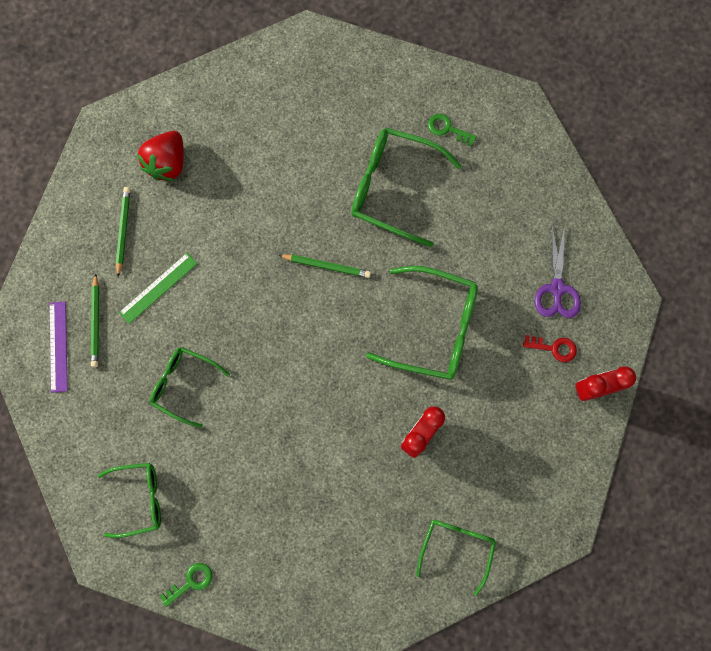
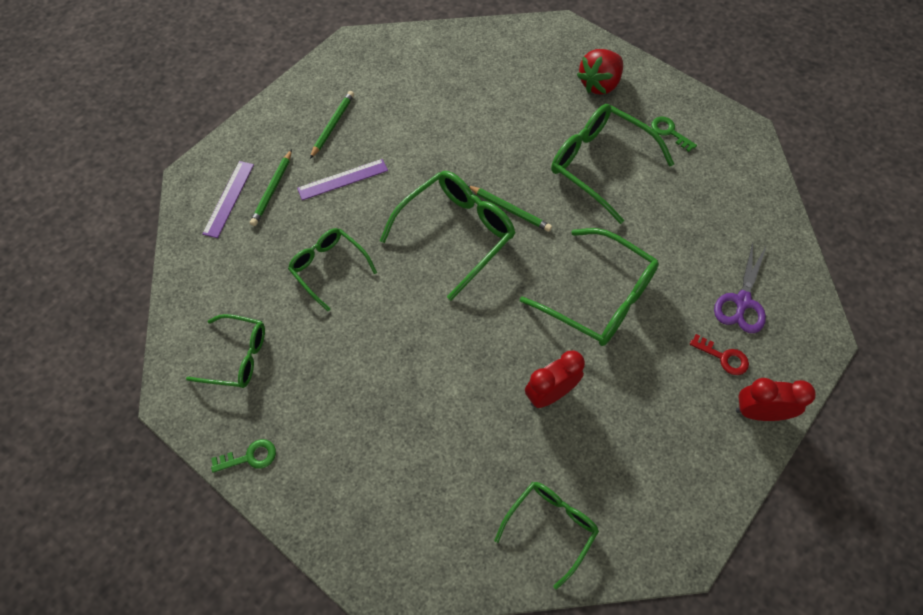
camera: 20 degrees right, 15 degrees down
green ruler [119,253,198,324] -> purple ruler [297,159,388,200]
red strawberry [137,131,184,181] -> red strawberry moved to [577,49,623,95]
none -> green glasses [380,171,515,300]

